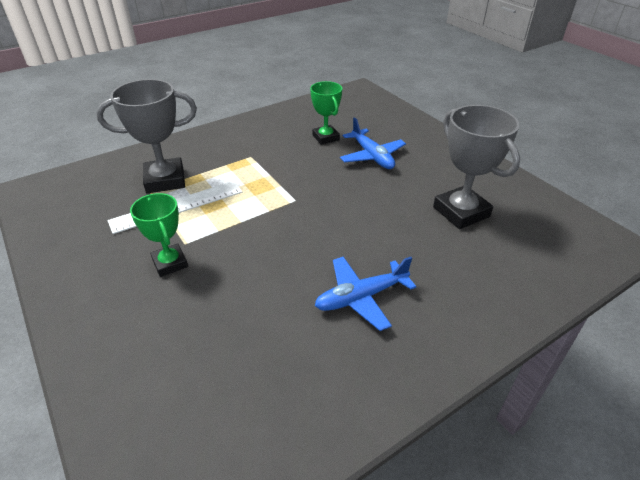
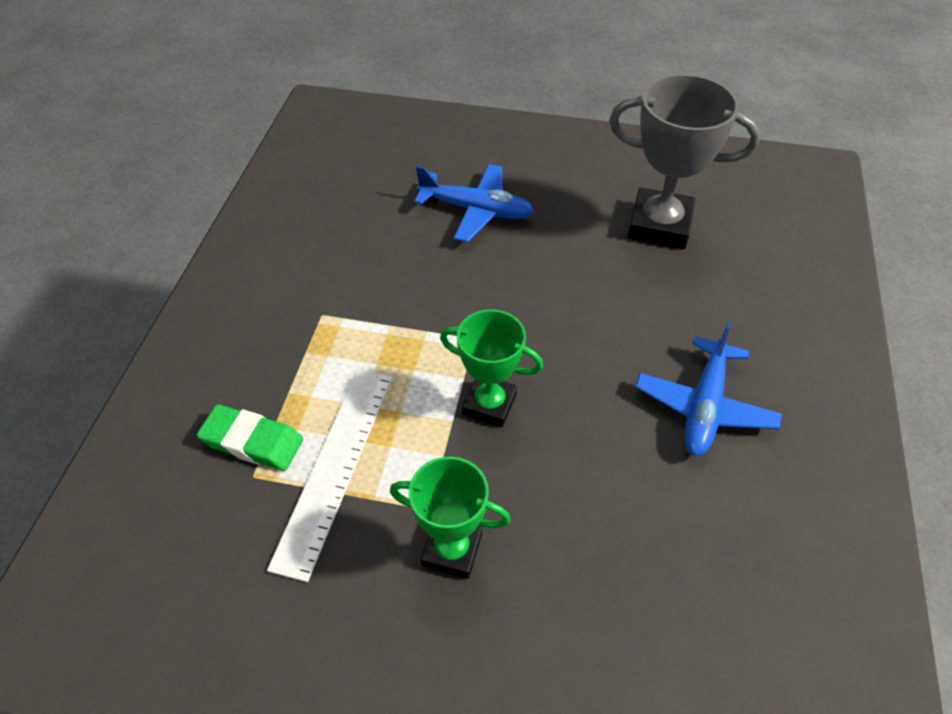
camera: 45 degrees left, 10 degrees up
grey trophy [96,79,197,193] -> green eraser [197,404,303,471]
green trophy [310,81,342,145] -> green trophy moved to [440,309,543,427]

